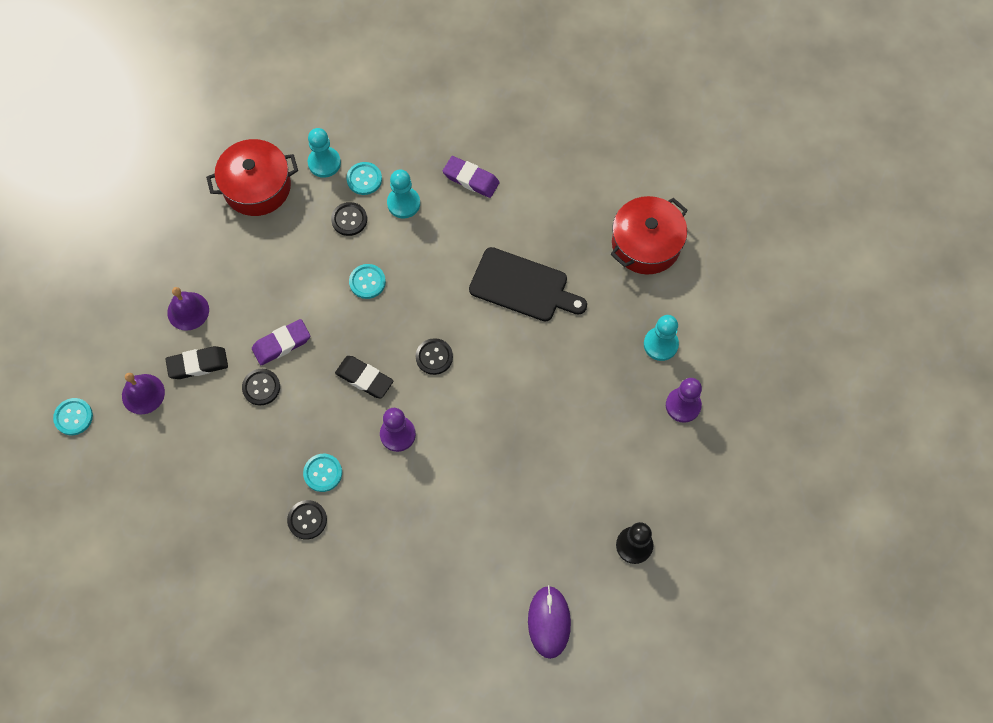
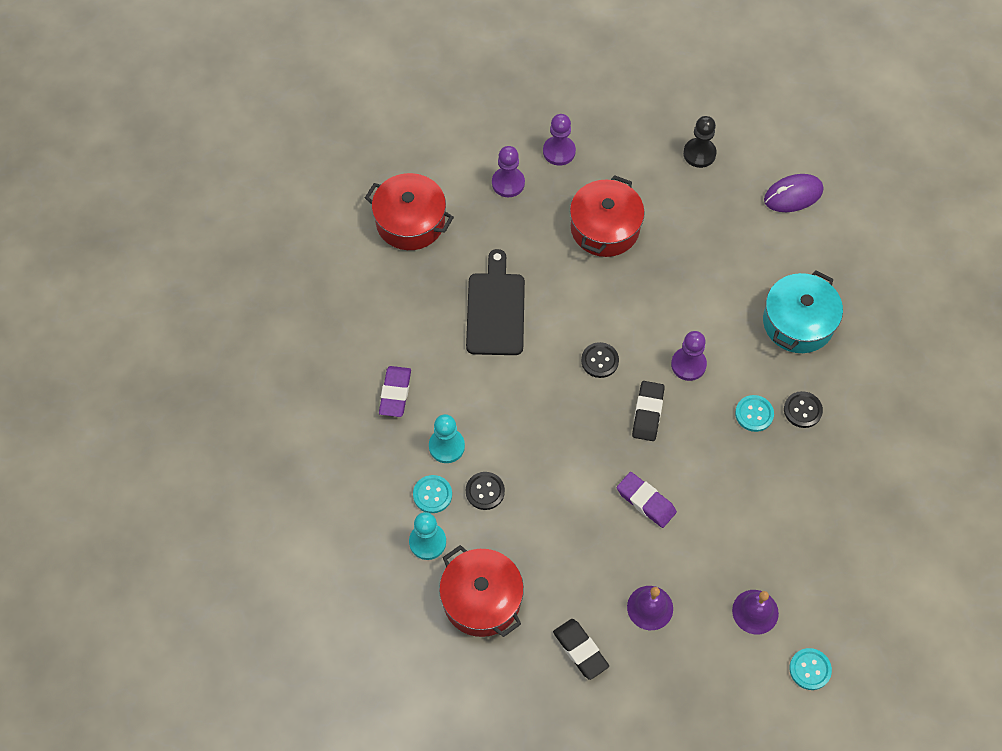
camera: 110 degrees left, 5 degrees down
black eraser [165,346,228,379] -> black eraser moved to [553,619,609,680]
black button [242,369,280,406] -> none
turquoise button [349,264,386,299] -> none
turquoise pawn [644,315,679,361] -> purple pawn [492,146,525,197]
none -> red pot [570,175,645,257]
none -> turquoise pot [763,270,843,353]

